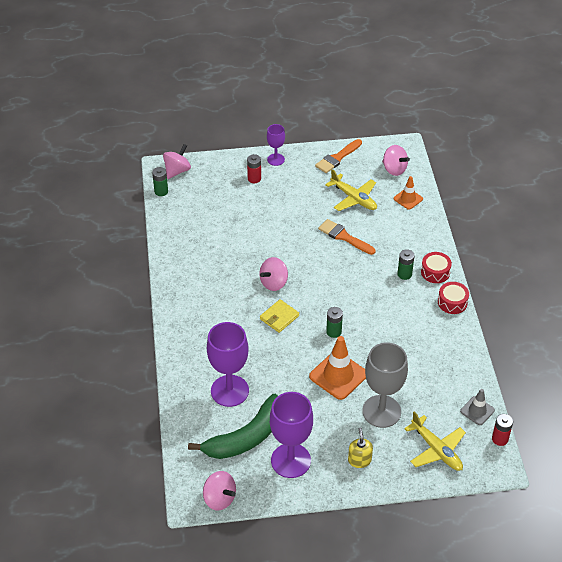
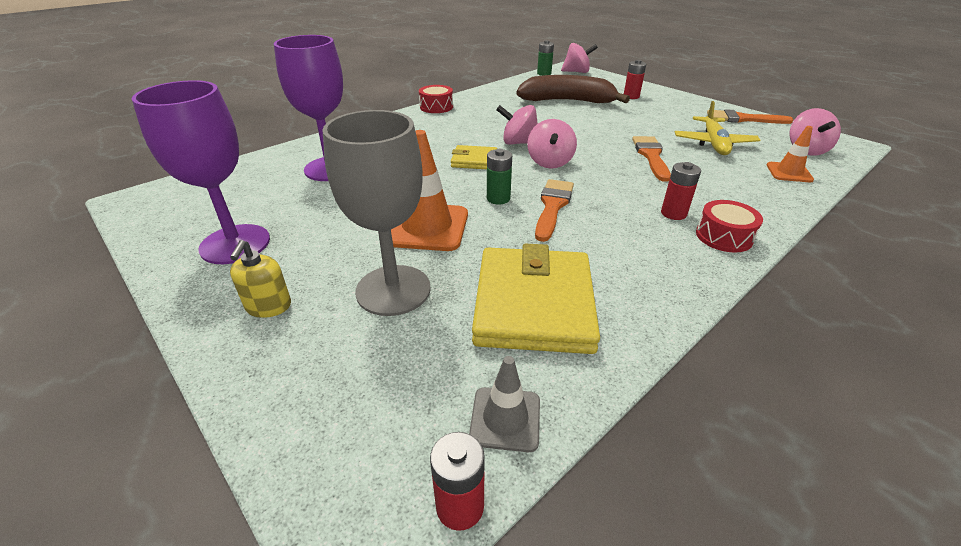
camera: 55 degrees right, 10 degrees down
green banana [188,394,278,459] -> none
pink spinning top [203,471,236,511] -> pink spinning top moved to [527,119,577,169]
purple goblet [267,124,285,166] -> none
yellow soap dispenser [348,428,373,468] -> yellow soap dispenser turned 135 degrees clockwise [230,240,291,318]
green battery [397,249,415,280] -> red battery [661,162,701,220]
yellow plane [404,412,466,471] -> none
red drum [438,282,469,314] -> red drum moved to [419,85,453,113]
none -> yellow wallet [472,243,600,354]
none -> brown banana [516,75,630,103]
none -> orange brush [535,179,574,242]

